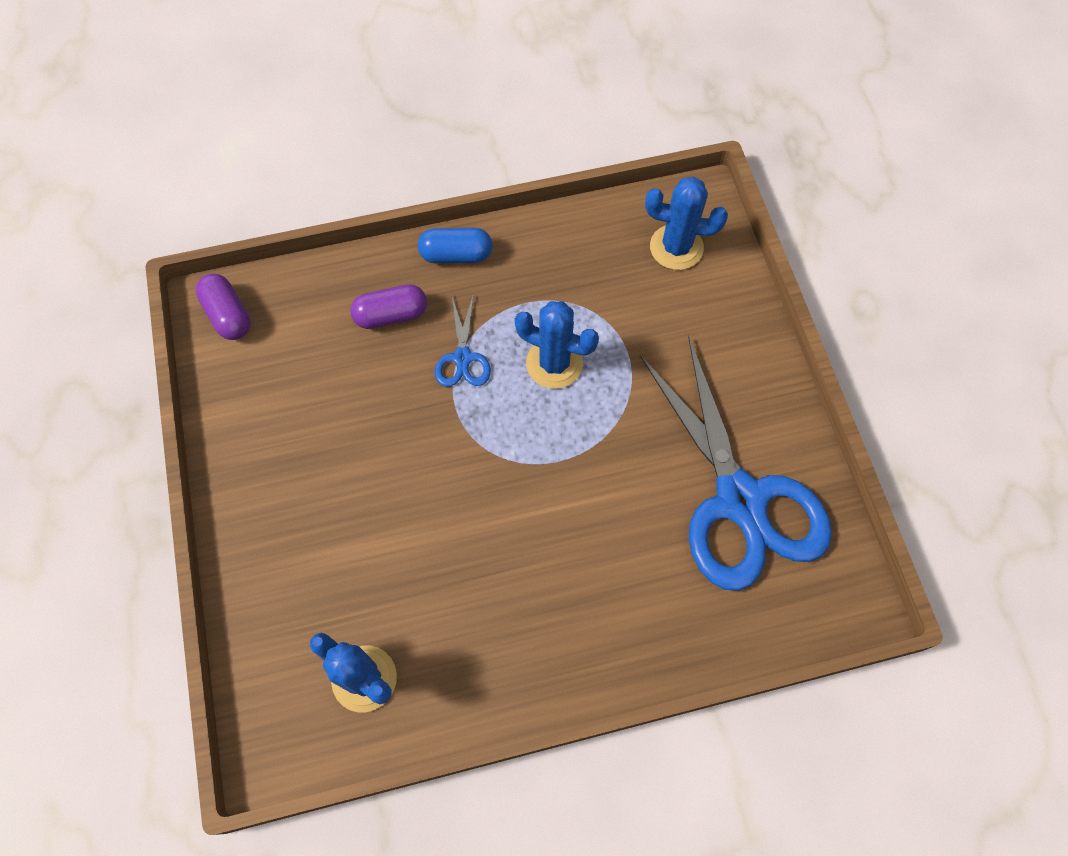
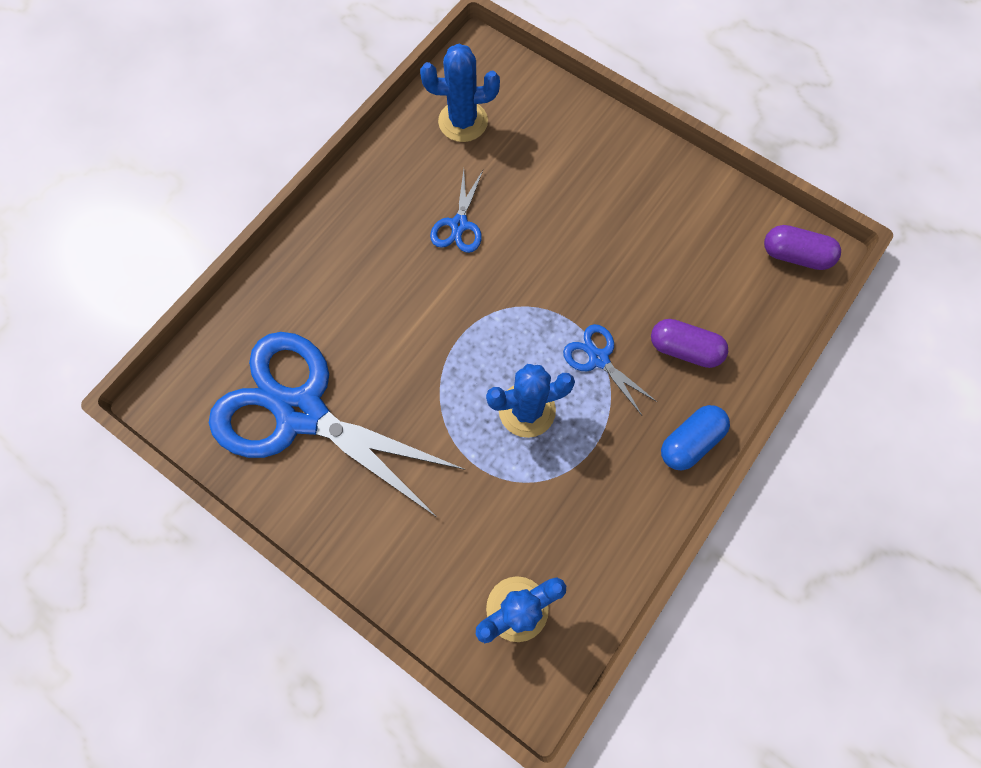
camera: 140 degrees right, 5 degrees up
purple capsule [350,284,427,329] -> purple capsule turned 75 degrees clockwise [651,319,728,368]
none -> blue scissors [430,170,483,253]

